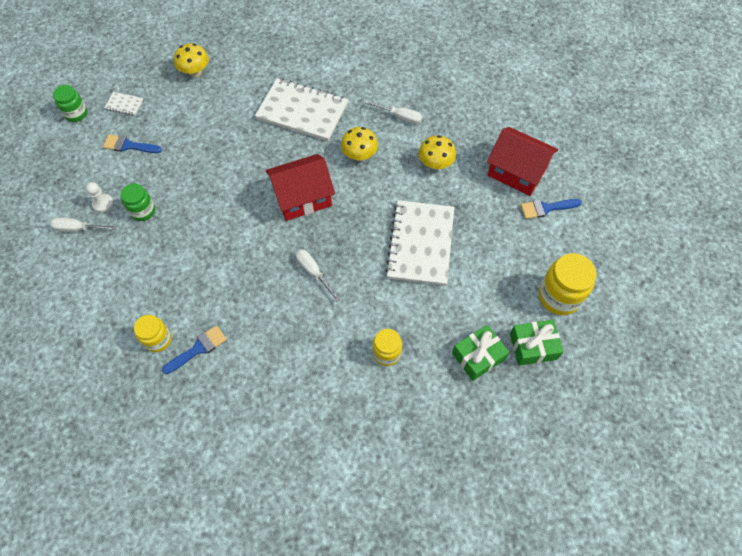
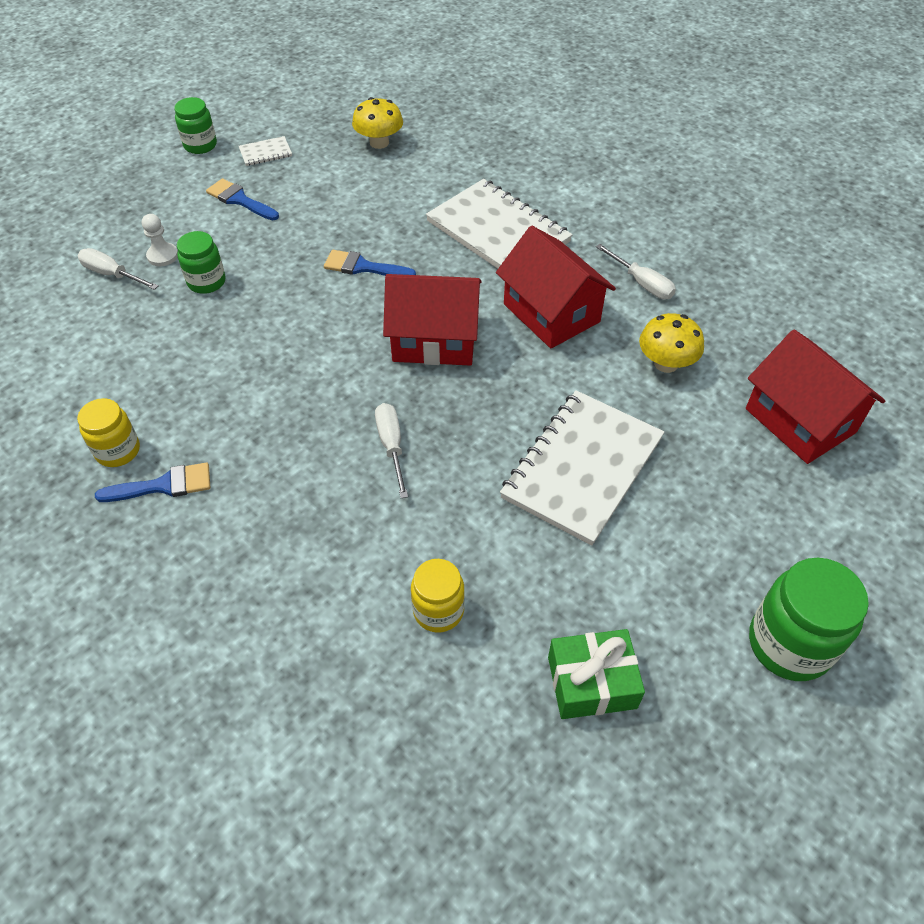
camera: 25 degrees right, 10 degrees down
white notebook [104,92,144,116] -> white notebook turned 60 degrees counterclockwise [239,136,292,166]
yellow mushroom [341,127,378,161] -> red house [496,226,616,348]
green gift [510,320,564,366] -> none
blue brush [521,199,582,219] -> blue brush moved to [324,250,416,276]
yellow jar [539,253,596,315] -> green jar [749,558,869,681]

